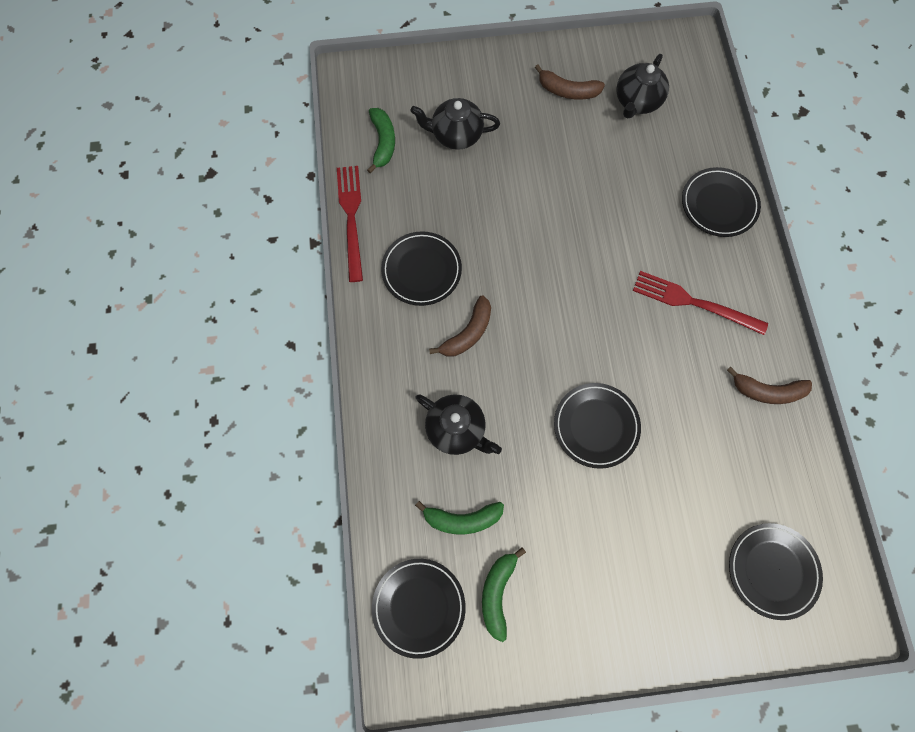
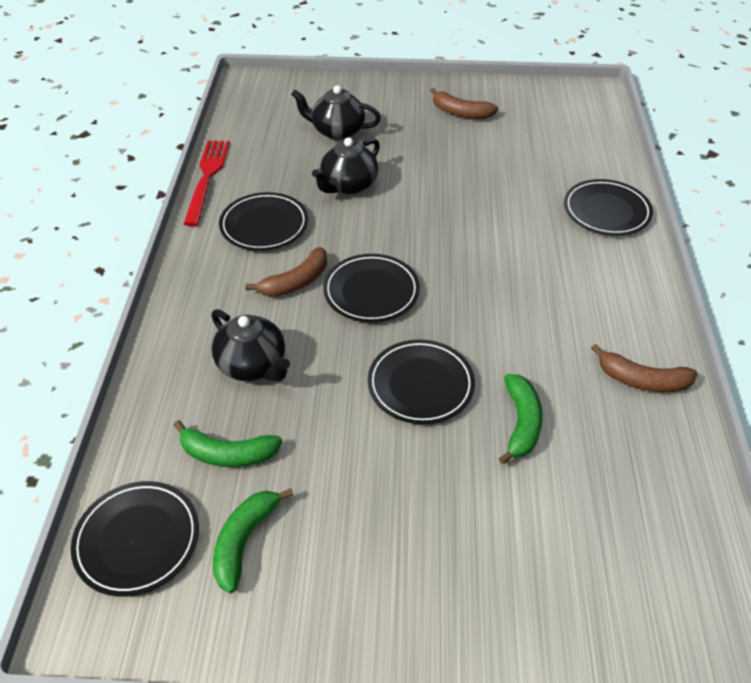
camera: 10 degrees right, 25 degrees down
green banana [367,108,395,173] -> green banana moved to [499,374,543,464]
black teapot [616,54,669,119] -> black teapot moved to [312,137,380,195]
red fork [633,271,768,335] -> none
black plate [729,523,823,620] -> black plate moved to [323,254,420,322]

